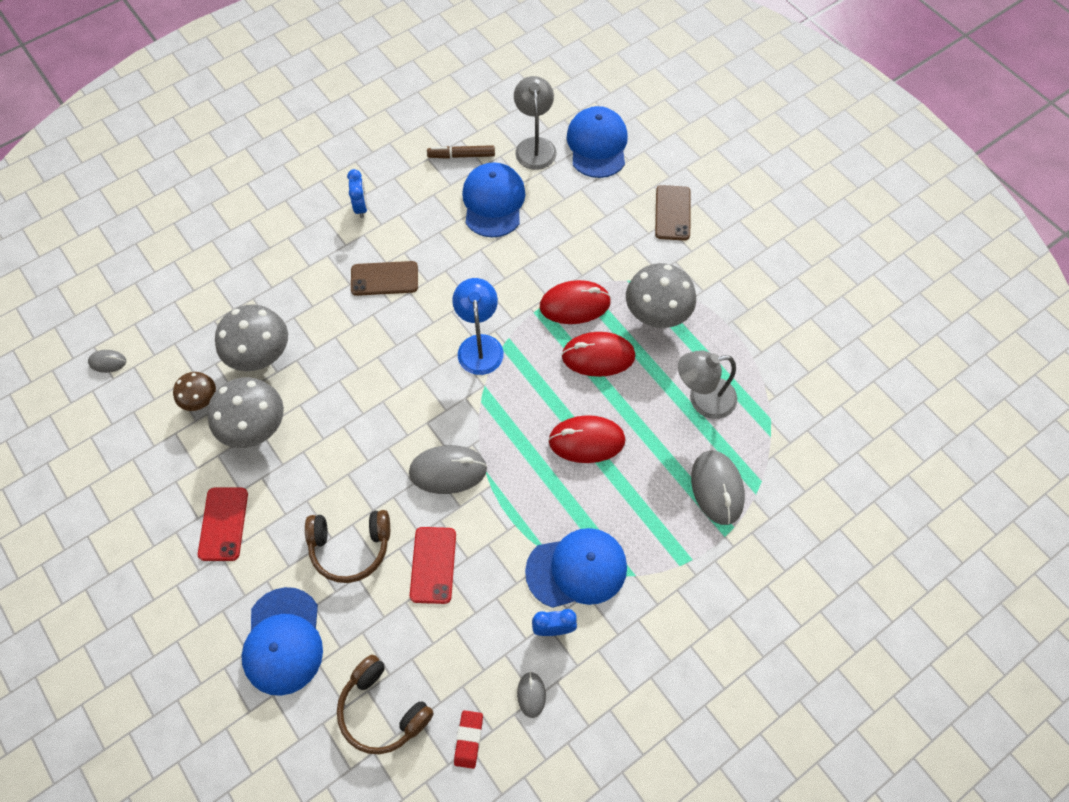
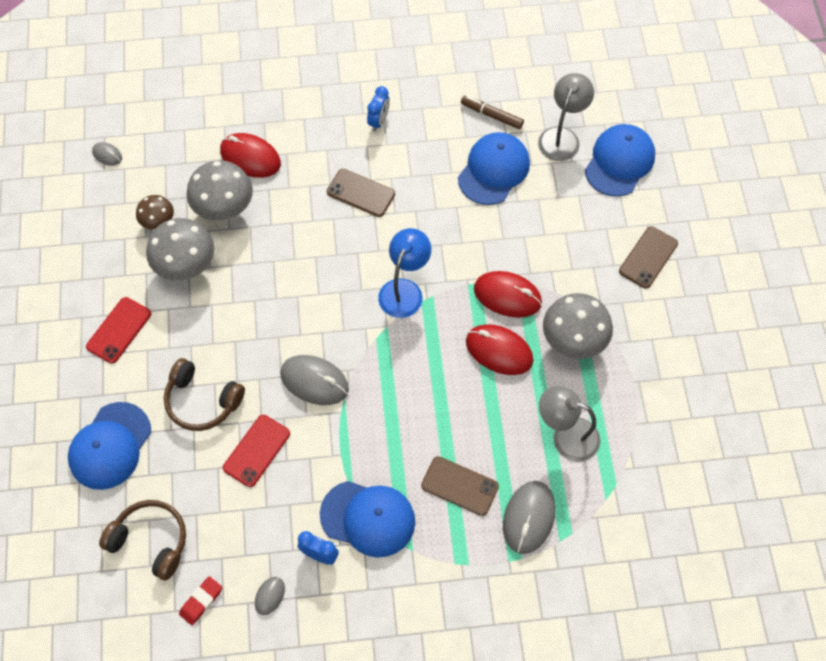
camera: 30 degrees right, 0 degrees up
brown headphones [337,654,434,754] -> brown headphones turned 135 degrees clockwise [99,500,186,580]
red mouse [548,415,625,463] -> red mouse moved to [220,133,281,178]
none -> brown phone [421,456,499,516]

